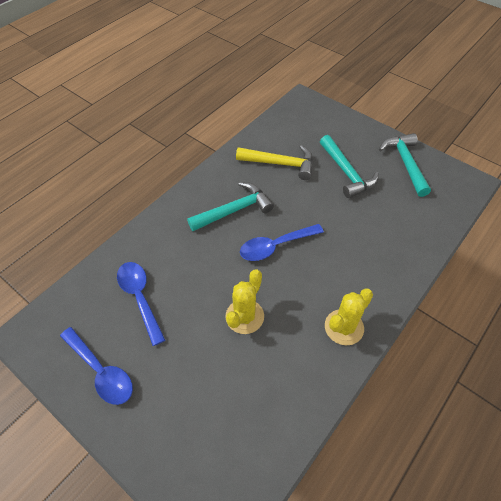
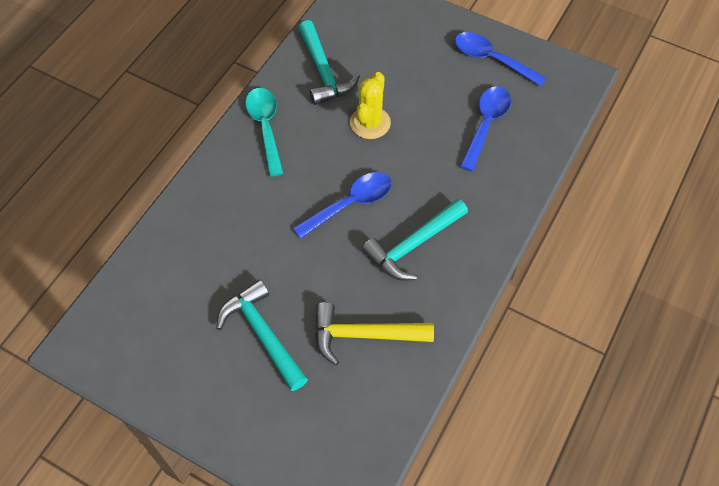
camera: 170 degrees right, 5 degrees up
blue spoon [117,262,165,346] -> blue spoon turned 120 degrees counterclockwise [460,86,511,171]
yellow cactus [325,289,373,345] -> turquoise spoon [245,88,284,177]
turquoise hammer [379,133,431,197] -> turquoise hammer moved to [298,20,360,105]

